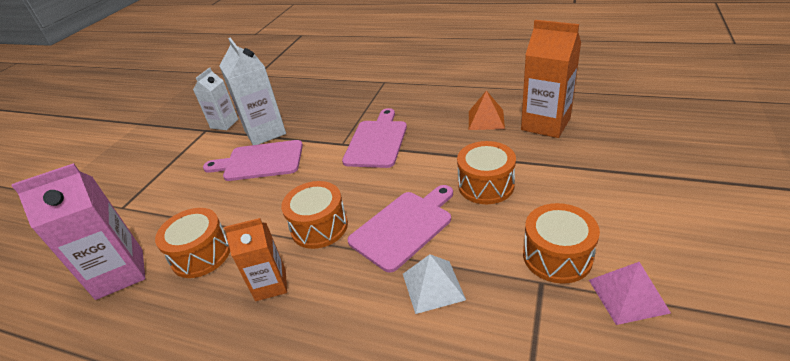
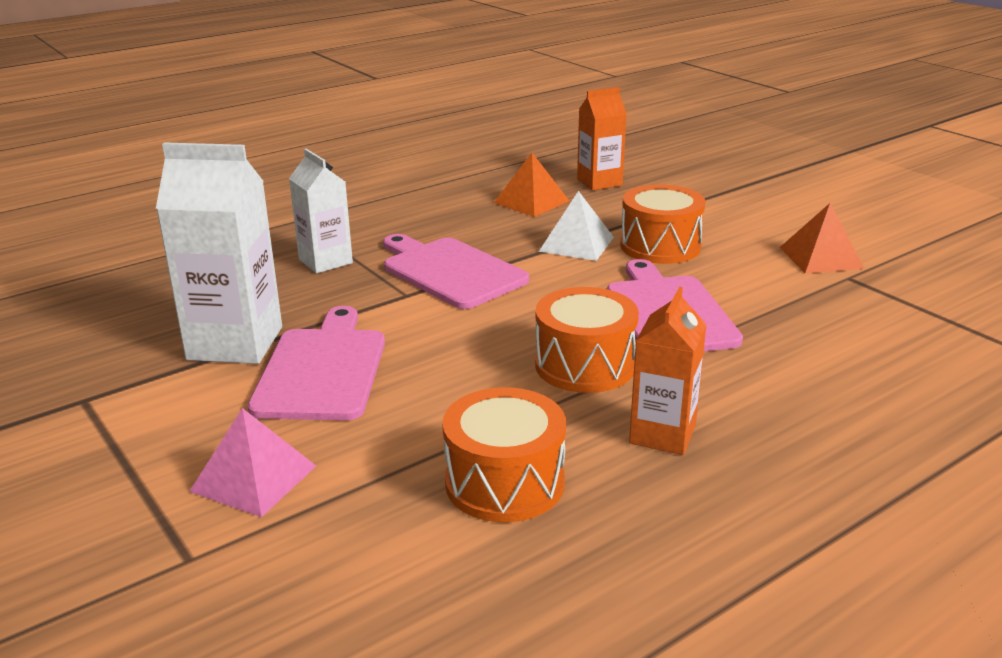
camera: 60 degrees left, 10 degrees down
pink carton [12,163,145,300] -> none
white carton [193,67,238,130] -> white carton moved to [289,149,353,273]
pink cutting board [203,140,303,181] -> pink cutting board turned 150 degrees clockwise [248,306,385,420]
white pyramid [403,254,466,314] -> white pyramid moved to [539,191,614,261]
orange carton [521,20,581,138] -> orange carton [577,87,627,190], size x0.63
orange drum [523,203,600,284] -> orange pyramid [779,203,865,274]
pink pyramid [589,262,671,325] -> pink pyramid moved to [189,408,316,517]

